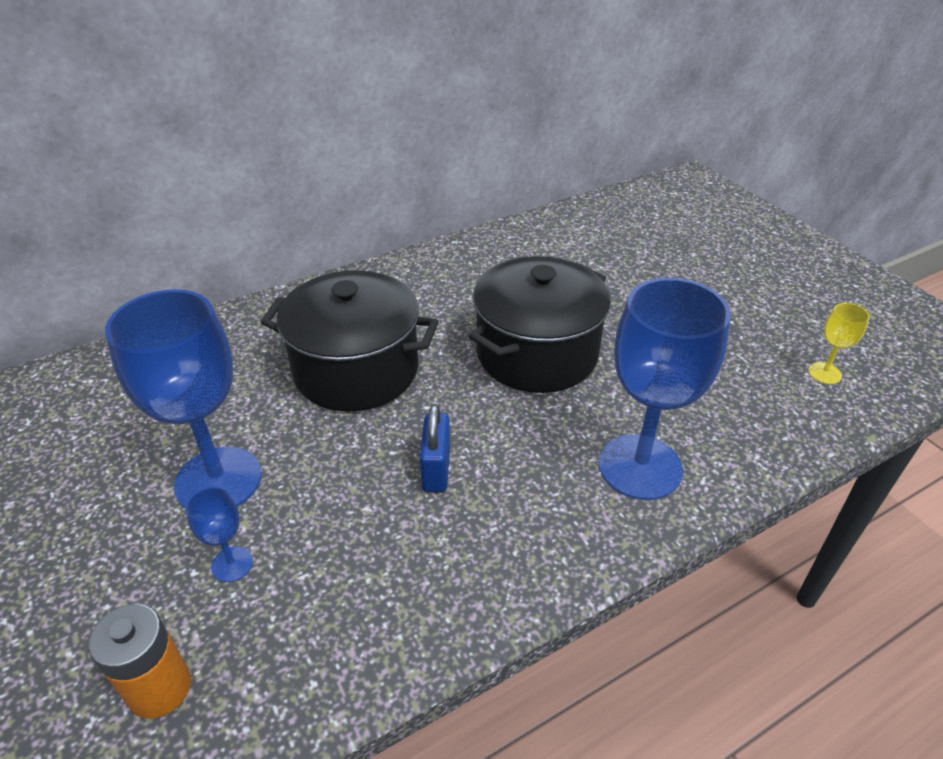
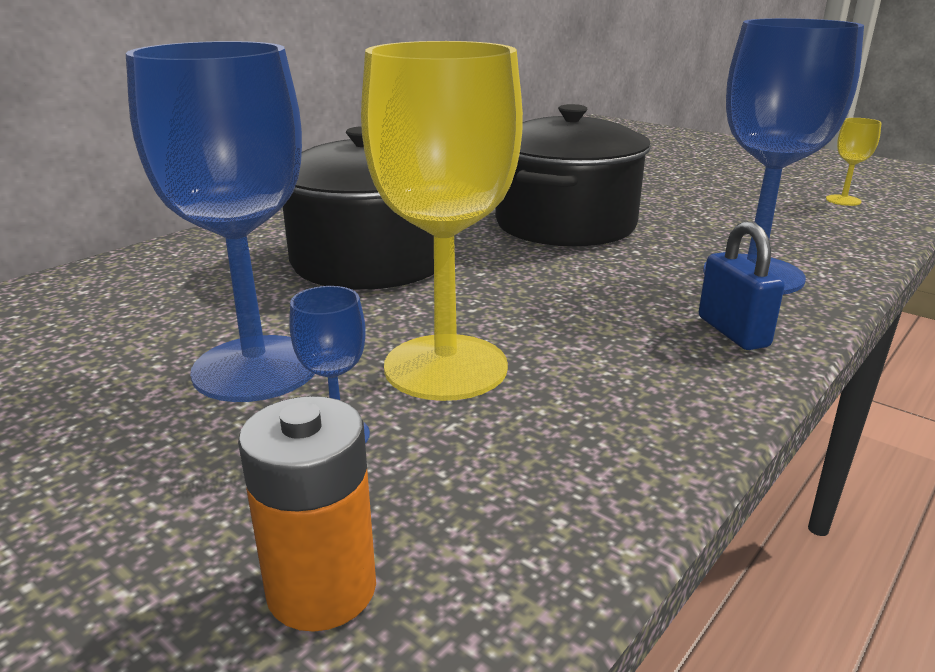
camera: 20 degrees left, 15 degrees down
blue padlock [420,404,450,492] -> blue padlock moved to [699,221,785,350]
none -> yellow goblet [361,41,523,401]

